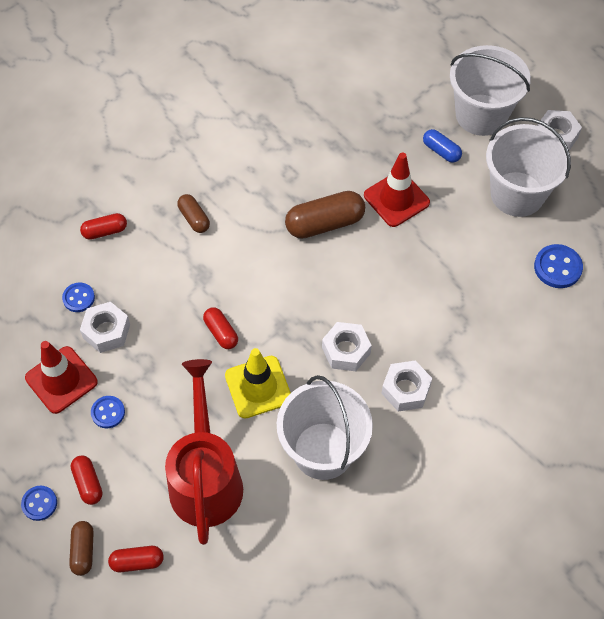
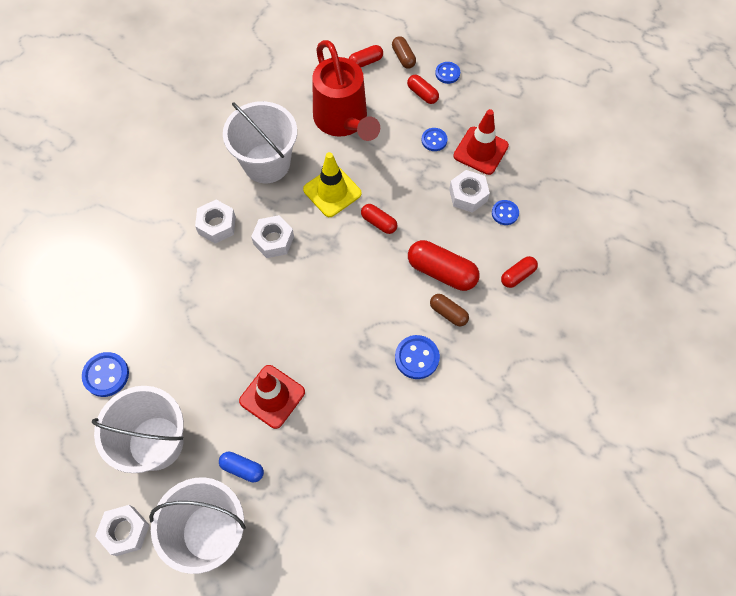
camera: 160 degrees right, 5 degrees up
brown capsule [285,191,365,239] -> none
none -> blue button [395,335,440,379]
none -> red capsule [408,240,480,291]

